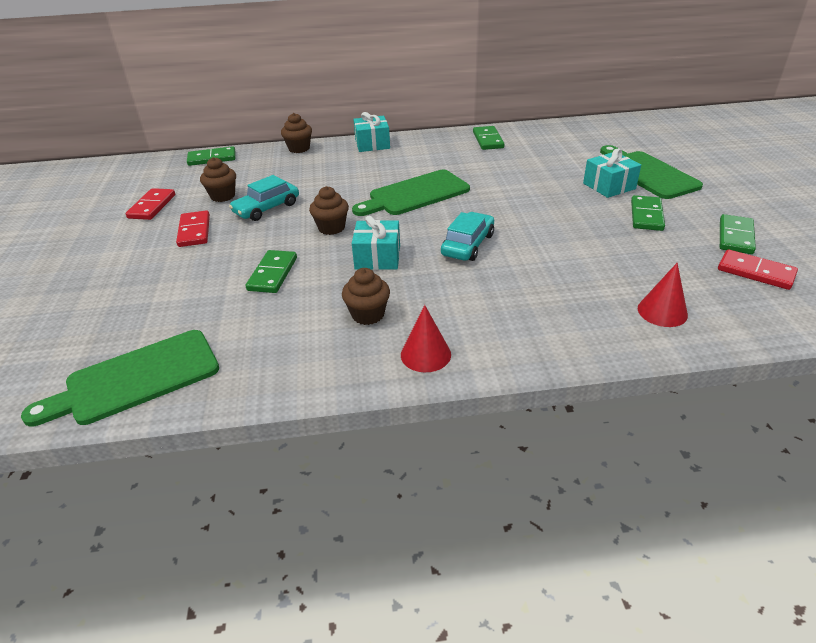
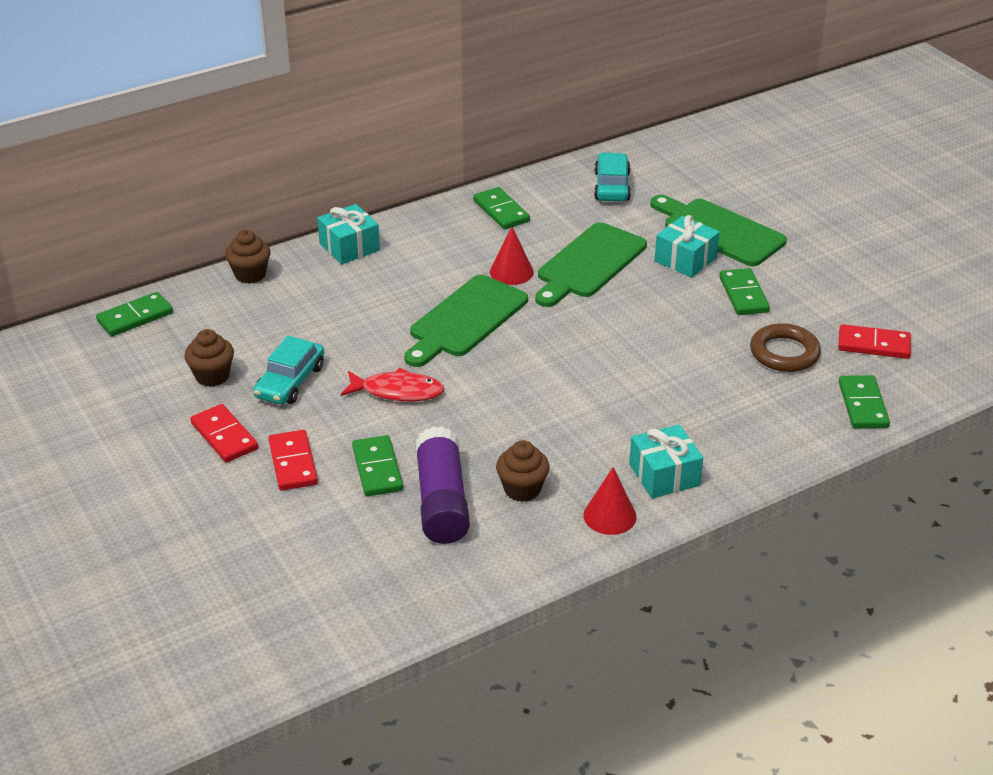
camera: 25 degrees left, 0 degrees up
green cutting board [21,330,219,426] -> green cutting board moved to [535,222,647,307]
red domino [126,188,175,220] -> red domino moved to [269,430,318,491]
brown cupcake [309,186,349,235] -> red fish [341,368,445,402]
turquoise gift [352,216,400,270] -> turquoise gift moved to [629,424,703,498]
turquoise car [441,212,494,261] -> turquoise car moved to [594,153,631,201]
red cone [638,263,688,327] -> red cone moved to [490,227,534,285]
green domino [720,214,756,254] -> green domino moved to [839,375,890,428]
none -> purple glue stick [415,426,470,544]
none -> brown ring [750,323,821,372]

